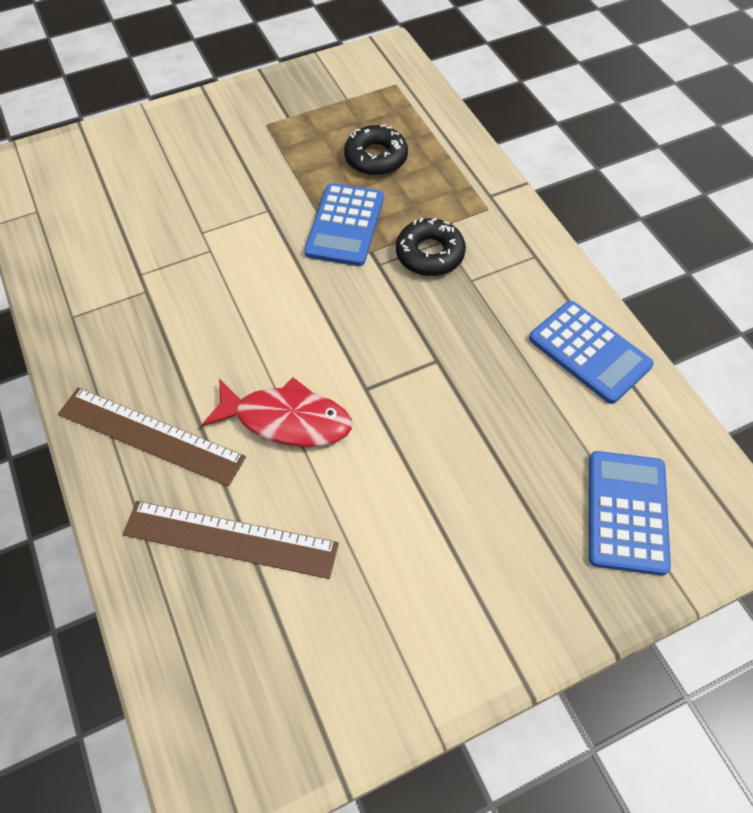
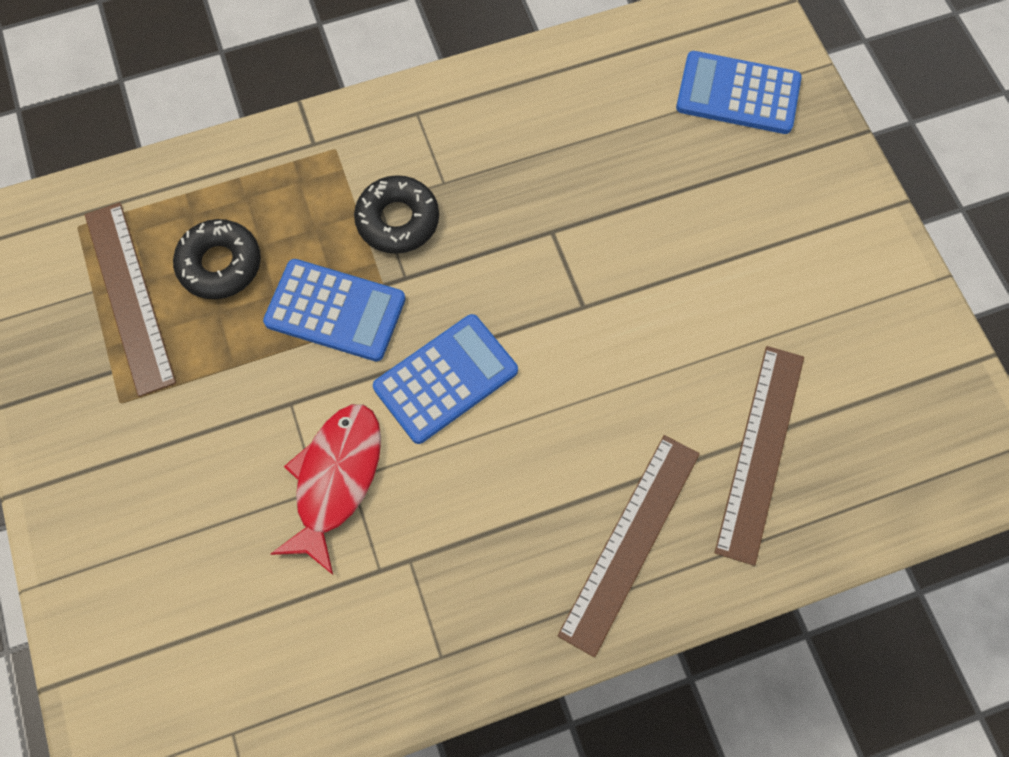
camera: 85 degrees left, 10 degrees up
red fish [202,377,352,447] -> red fish moved to [271,404,381,575]
blue calculator [529,301,654,404] -> blue calculator moved to [373,314,518,444]
none -> brown ruler [85,203,176,397]

